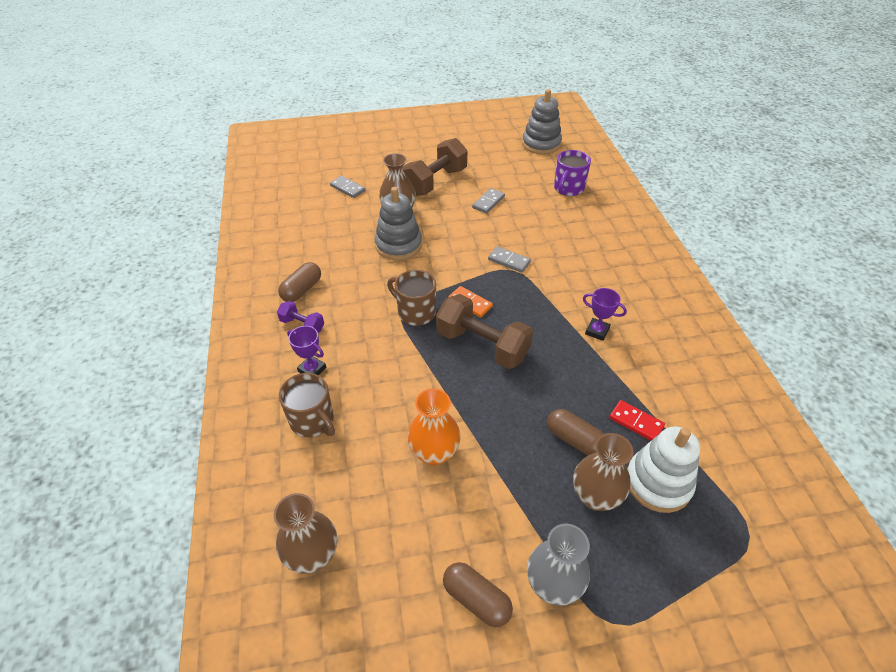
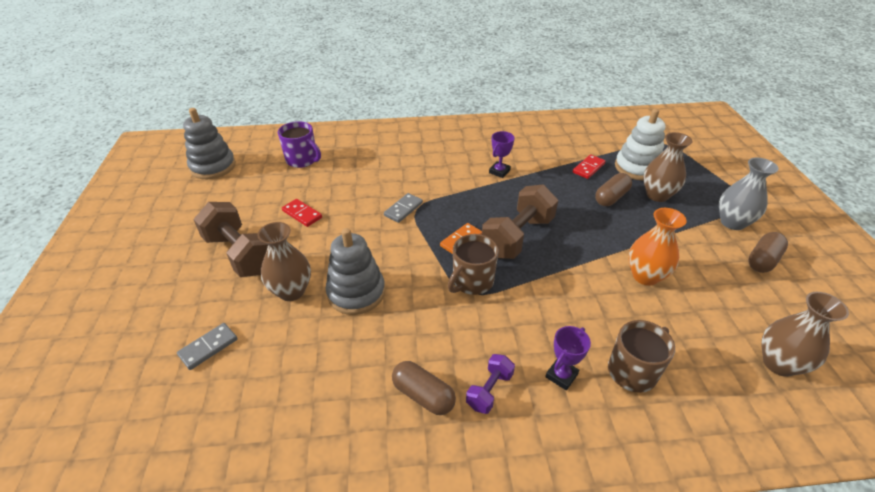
camera: 85 degrees left, 5 degrees down
grey domino [472,188,505,214] -> red domino [282,199,322,227]

